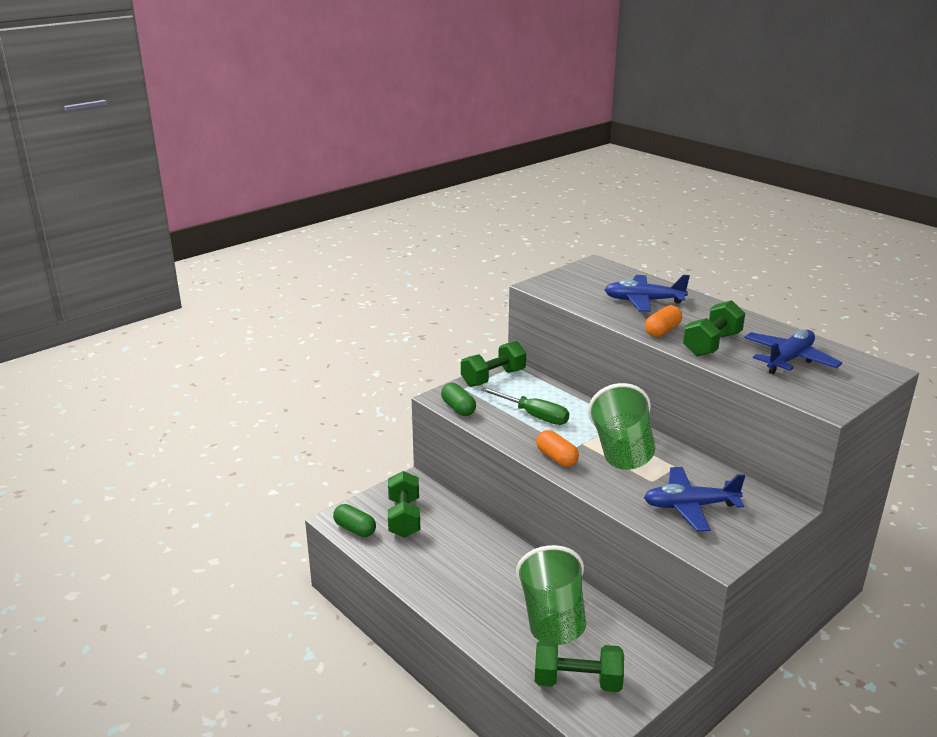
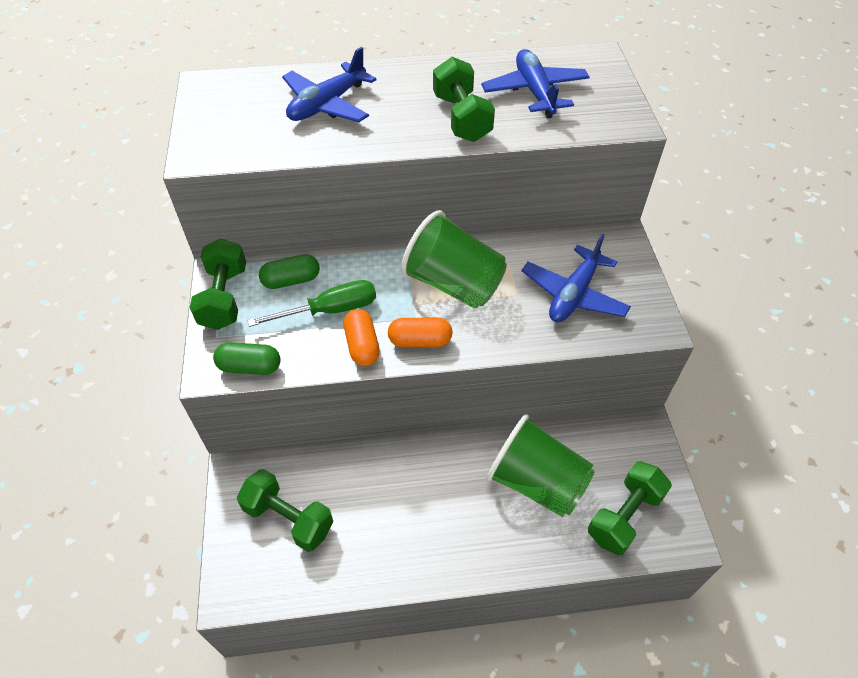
camera: 55 degrees left, 25 degrees up
green capsule [333,504,376,537] -> green capsule moved to [259,254,320,289]
orange capsule [645,305,682,337] -> orange capsule moved to [344,309,380,366]

